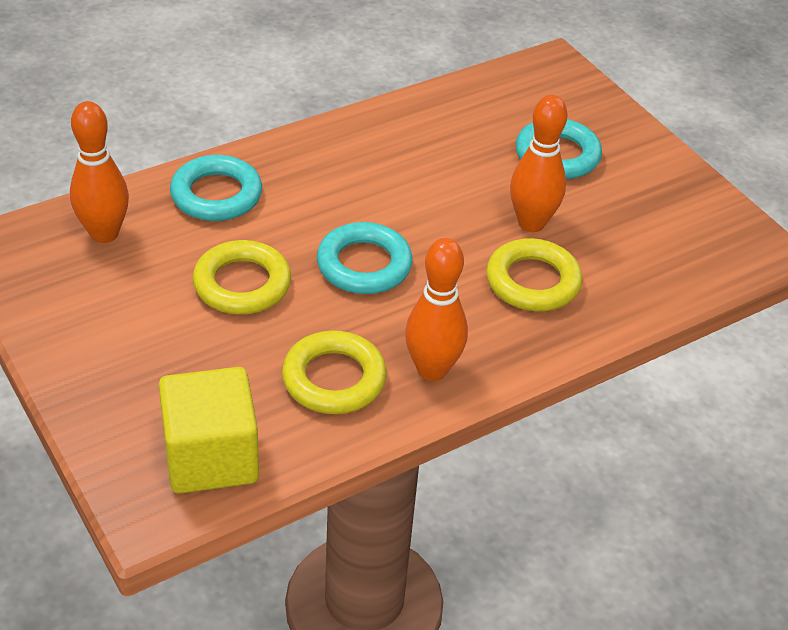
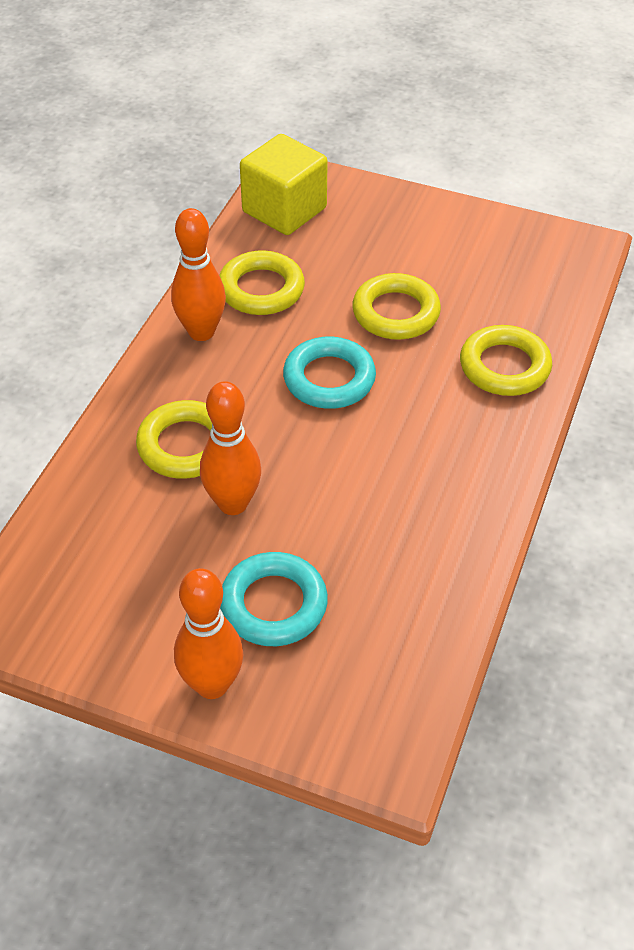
camera: 145 degrees right, 5 degrees up
orange bowling pin [70,101,129,243] -> orange bowling pin moved to [174,568,243,699]
turquoise ring [170,155,262,221] -> yellow ring [460,325,552,396]

